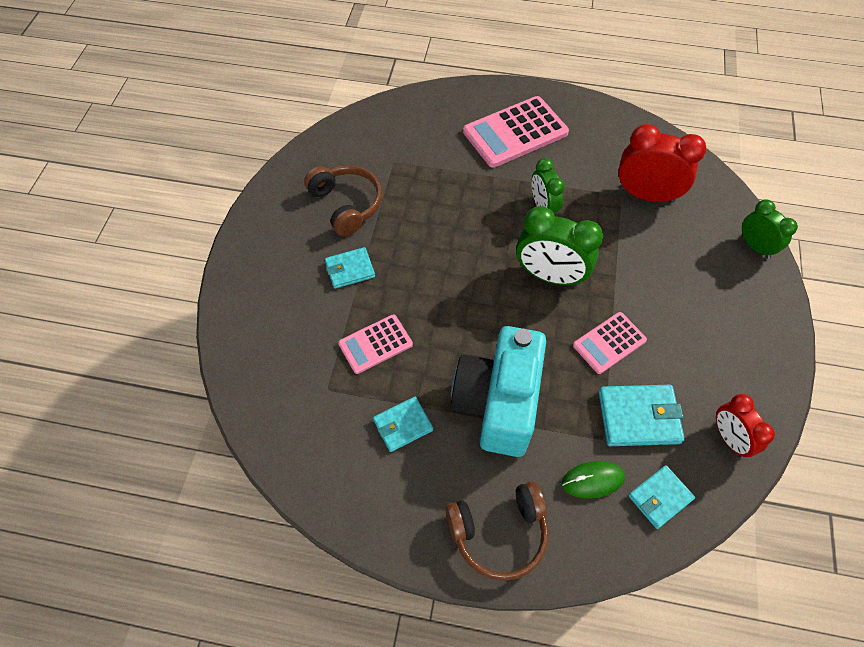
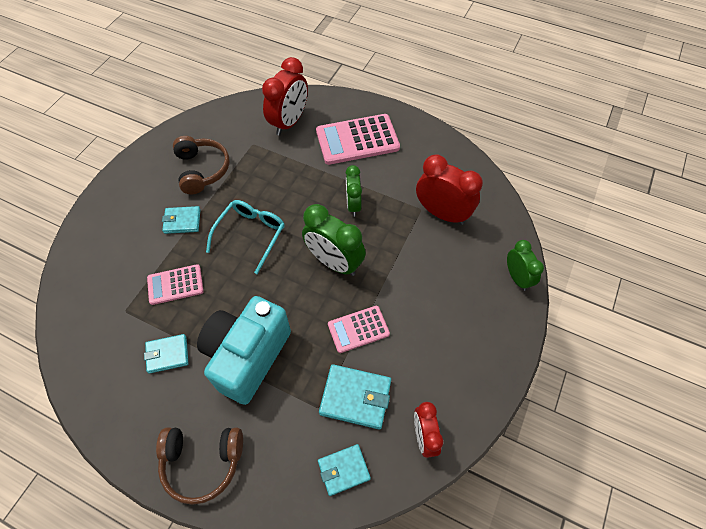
camera: 15 degrees right, 0 degrees up
green mouse [562,461,625,499] -> none
none -> turquoise glasses [206,200,285,274]
none -> red clock [262,57,308,136]

